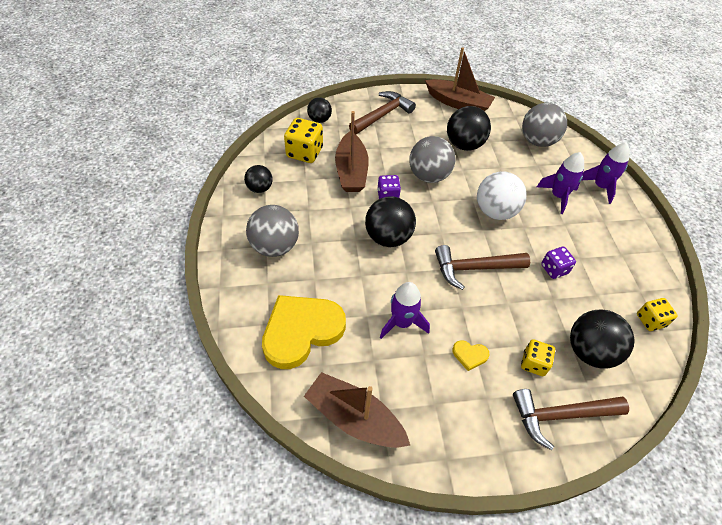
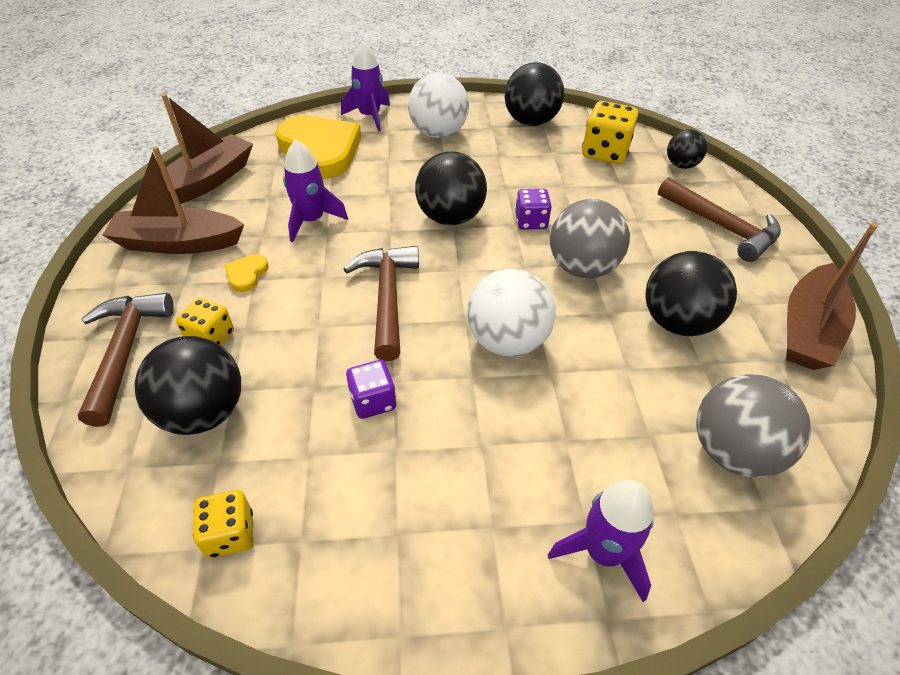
camera: 95 degrees right, 5 degrees down
black ball [244,165,272,193] -> black ball [504,62,564,126], size x1.69
grey ball [246,205,299,257] -> white ball [408,73,469,138]
brown boat [335,111,369,192] -> brown boat moved to [102,146,245,254]
purple rocket [537,152,584,214] -> purple rocket moved to [341,41,390,132]

